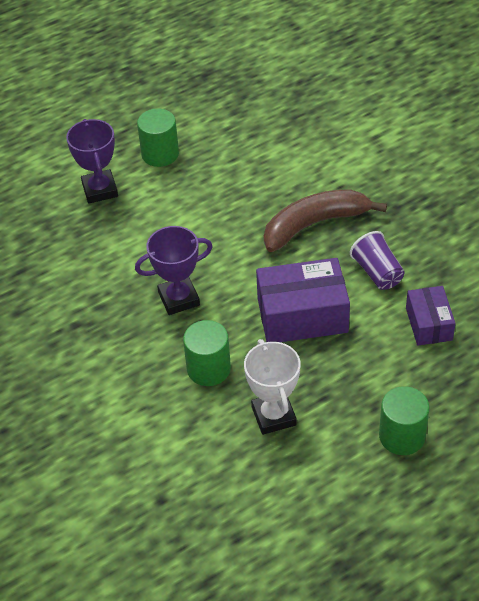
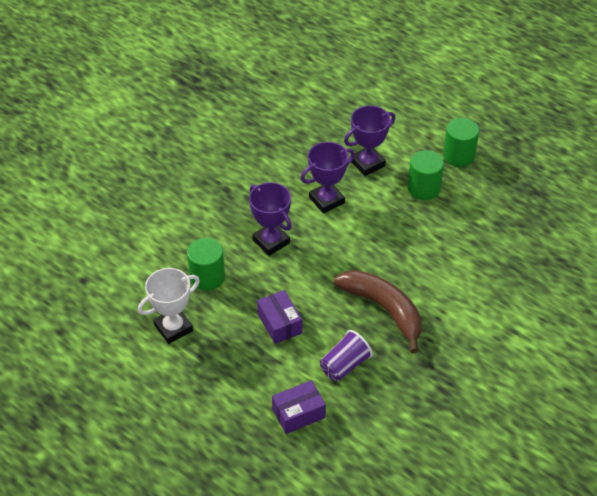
camera: 70 degrees right, 0 degrees up
purple box [256,258,350,342] -> purple box [257,290,302,344], size x0.59
green cylinder [379,386,430,455] -> green cylinder moved to [443,118,479,167]
none -> purple trophy [301,142,355,214]

